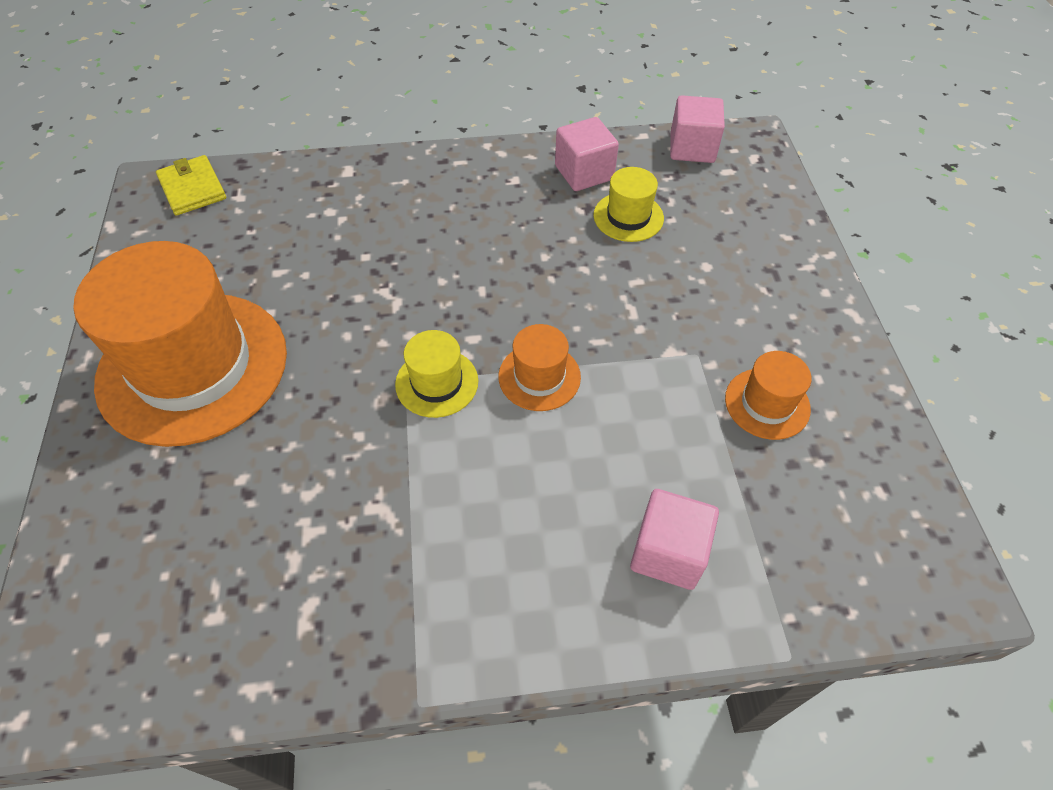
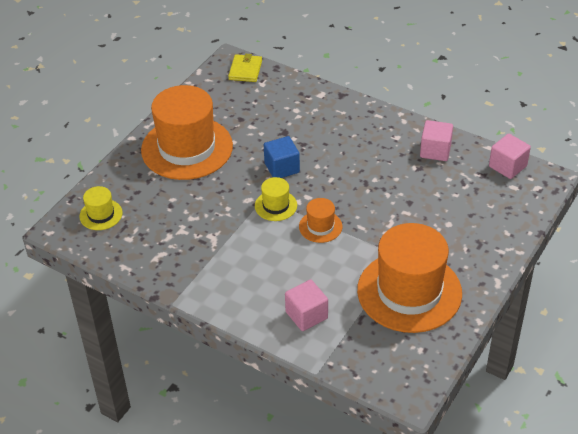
camera: 40 degrees right, 10 degrees down
yellow hat [593,167,664,242] -> yellow hat moved to [79,186,123,230]
orange hat [725,351,812,440] -> orange hat [357,223,462,333], size x2.26
none -> blue cube [264,136,300,178]

